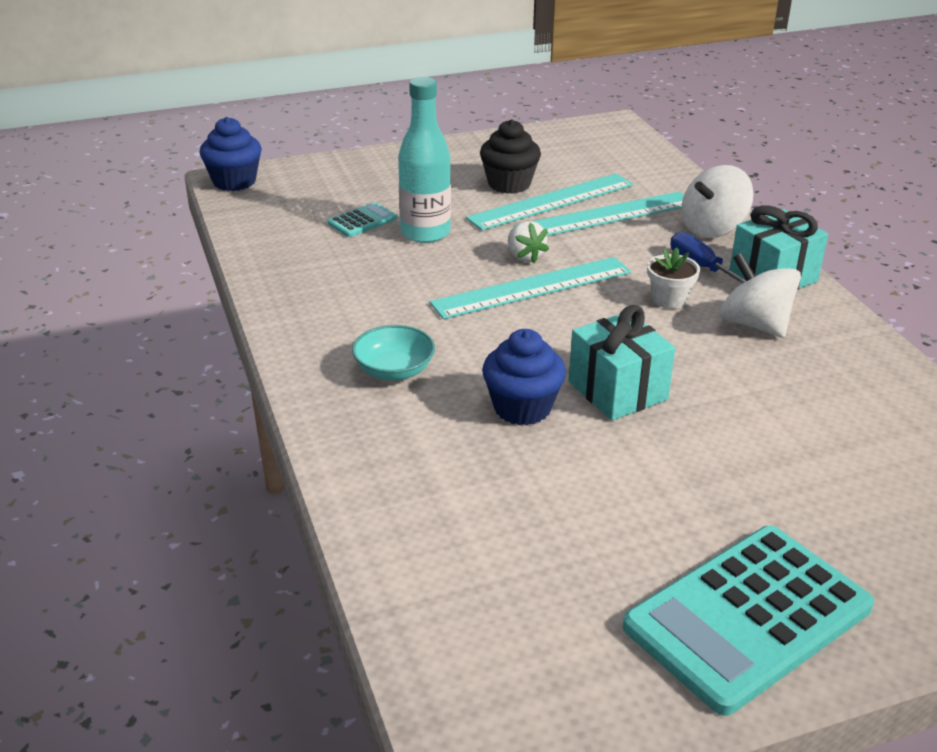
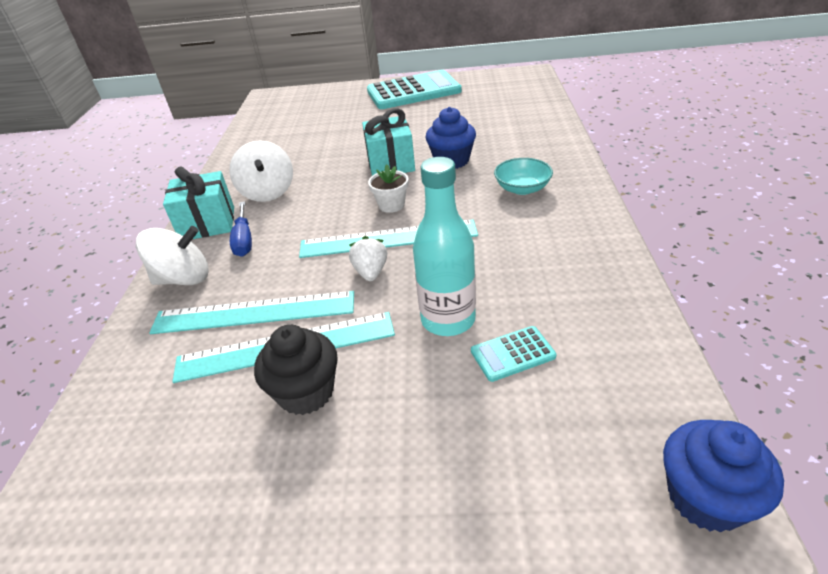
camera: 155 degrees left, 5 degrees up
white flower pot [647,247,700,309] -> white flower pot moved to [368,164,408,213]

